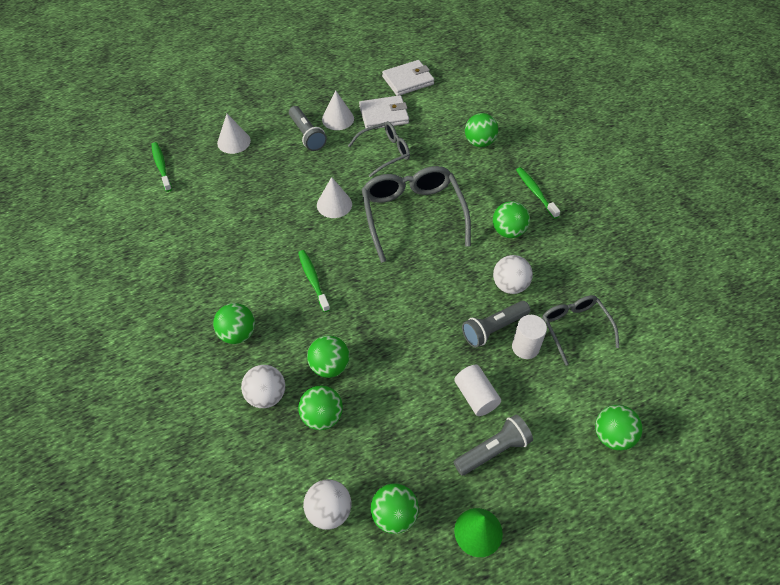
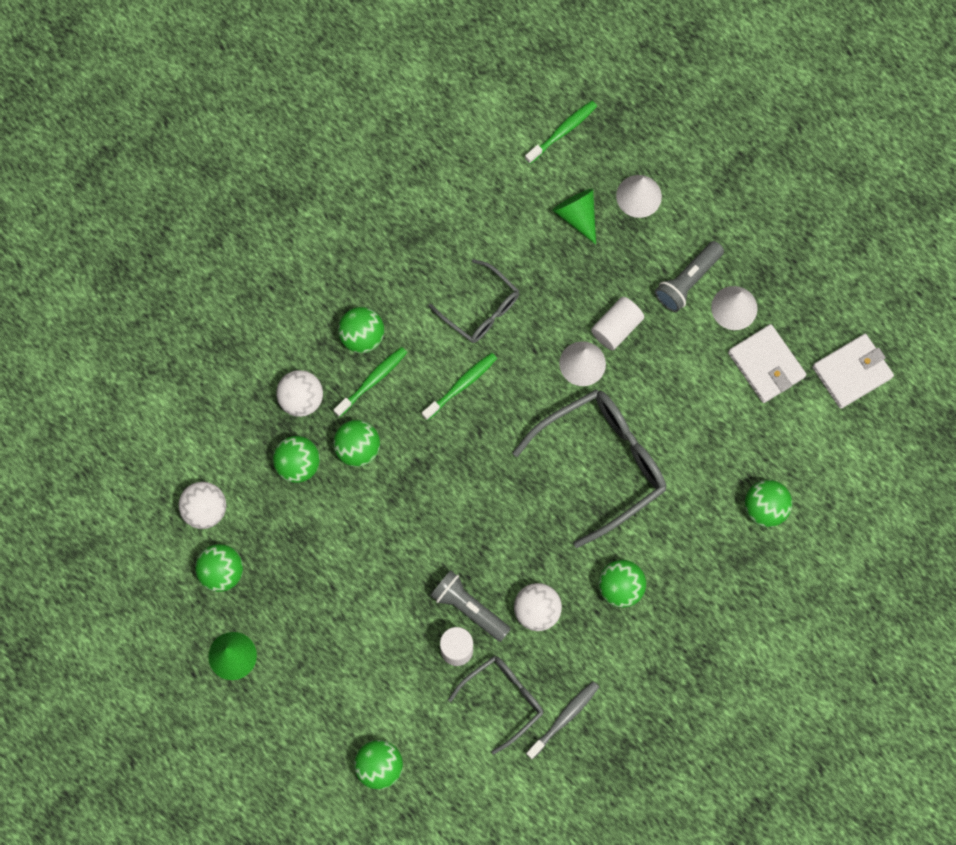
camera: 70 degrees right, 20 degrees up
grey glasses [348,121,410,177] -> grey glasses moved to [429,259,519,343]
white wallet [382,60,434,96] -> white wallet turned 75 degrees counterclockwise [812,334,894,409]
white cylinder [454,365,501,416] -> white cylinder moved to [591,297,644,350]
grey flashlight [454,414,533,475] -> none
green toothbrush [516,167,560,219] -> green toothbrush moved to [333,347,407,417]
none -> grey toothbrush [526,681,599,759]
none -> green cone [552,189,596,244]

